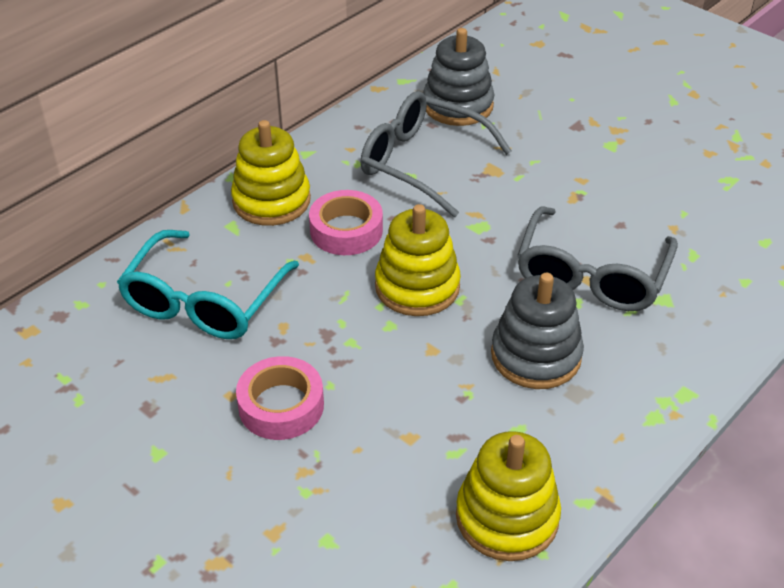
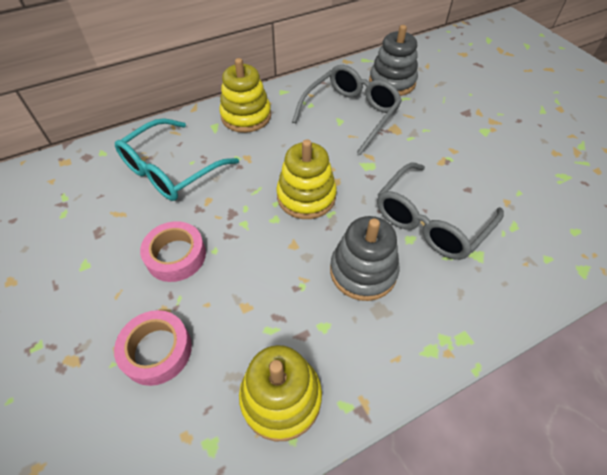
camera: 20 degrees right, 10 degrees up
pink tape [309,190,383,255] -> pink tape moved to [114,310,192,386]
grey glasses [360,91,512,217] -> grey glasses turned 75 degrees clockwise [292,65,402,155]

